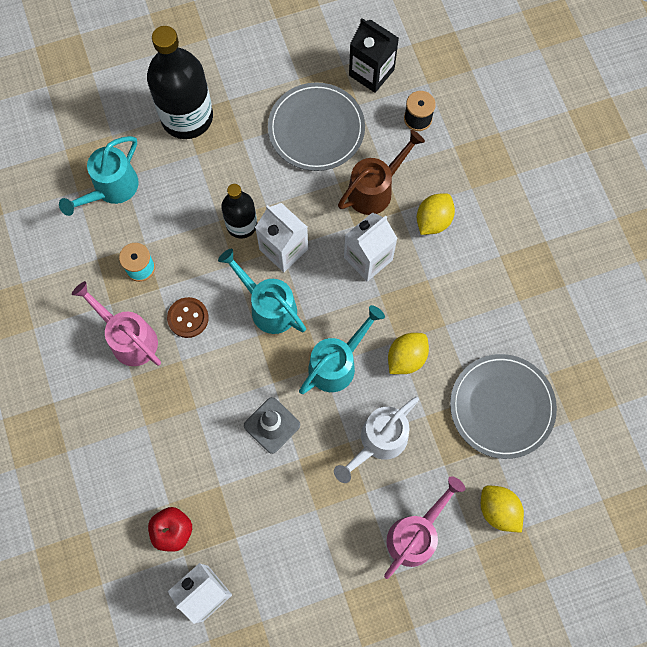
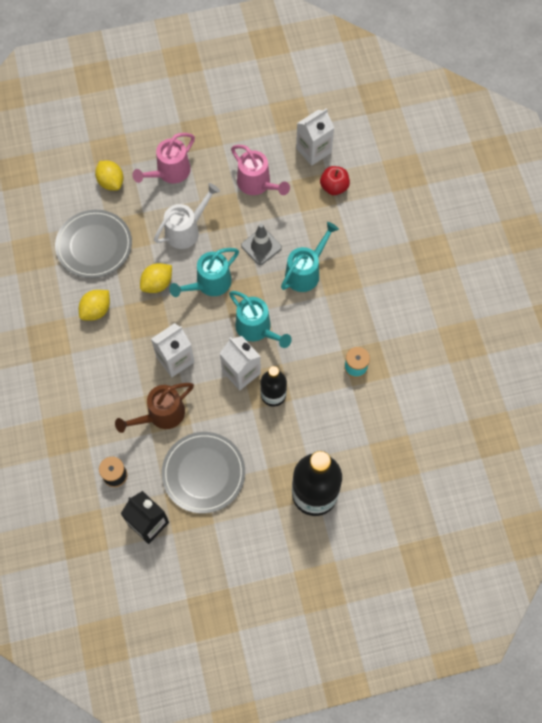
camera: 175 degrees left, 5 degrees down
turquoise watering can [59,136,139,216] -> turquoise watering can moved to [281,222,339,292]
pink watering can [72,281,161,366] -> pink watering can moved to [231,145,290,195]
brown button [167,297,209,338] -> none
yellow lemon [417,193,455,235] -> yellow lemon moved to [79,290,110,321]

